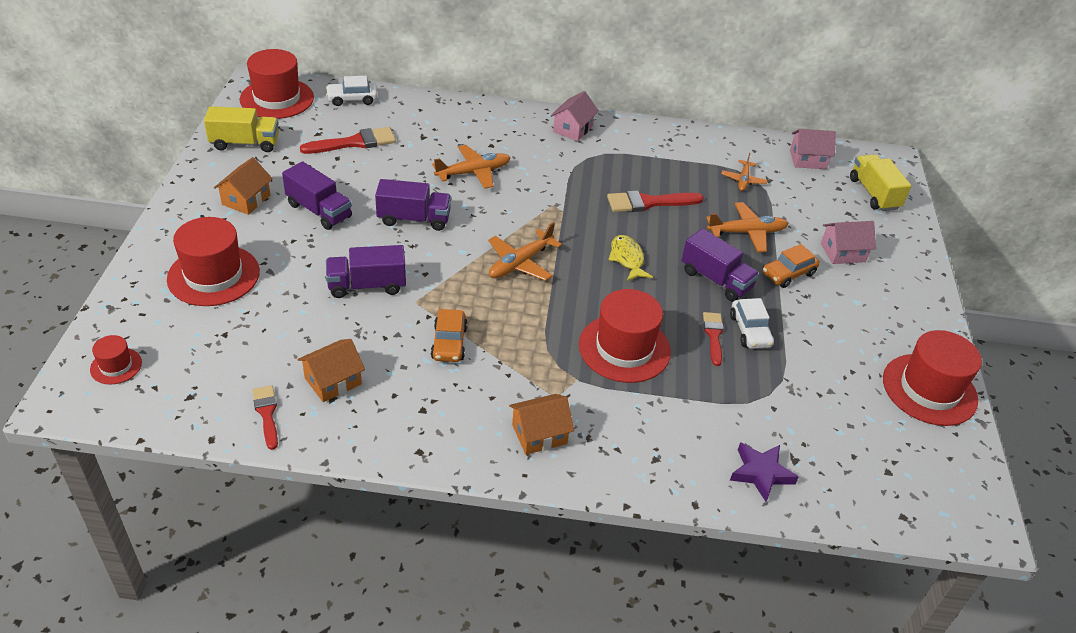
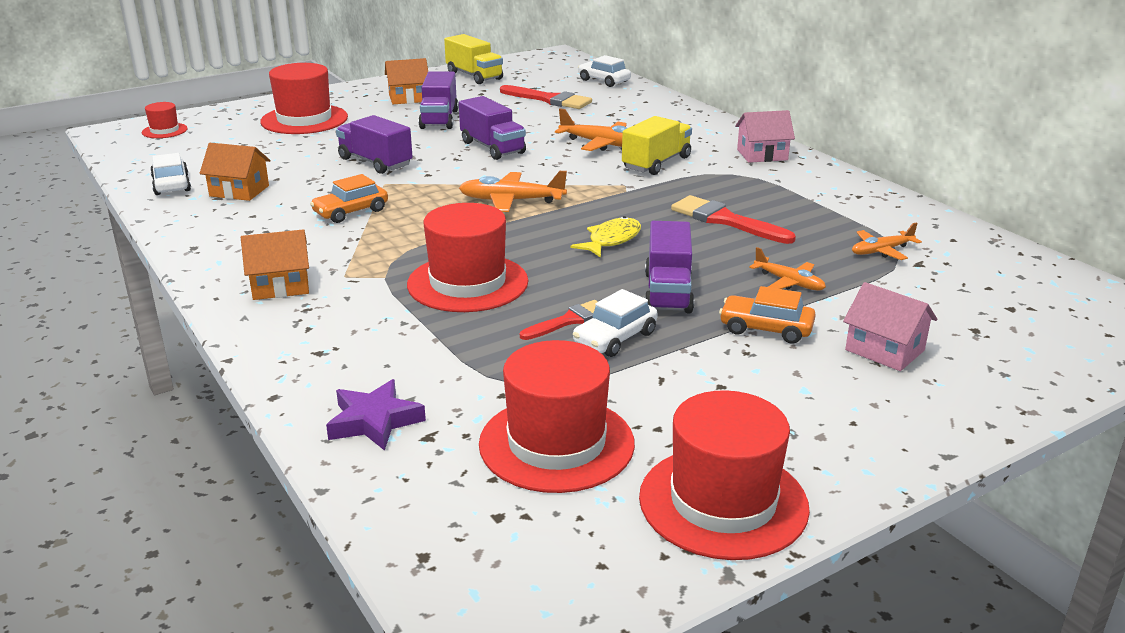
camera: 55 degrees right, 15 degrees down
red hat [240,49,314,119] -> red hat moved to [479,340,635,493]
red brush [252,385,278,450] -> white car [150,153,191,195]
orange house [509,394,574,455] -> orange house turned 45 degrees counterclockwise [241,229,309,300]
orange plane [706,202,788,252] -> orange plane [749,247,826,291], size x0.64
pink house [790,129,836,169] -> none
yellow truck [850,154,911,211] -> yellow truck moved to [622,116,692,175]

